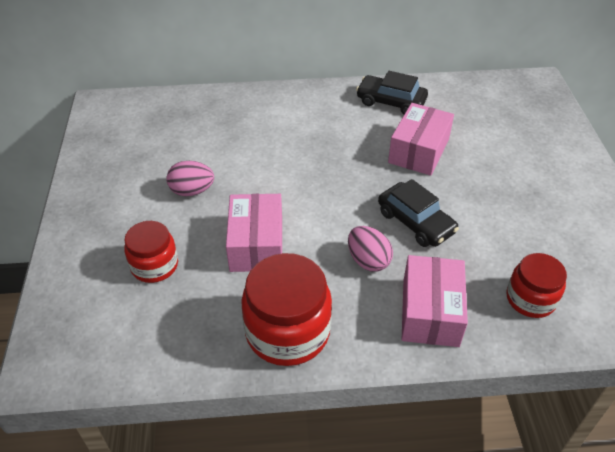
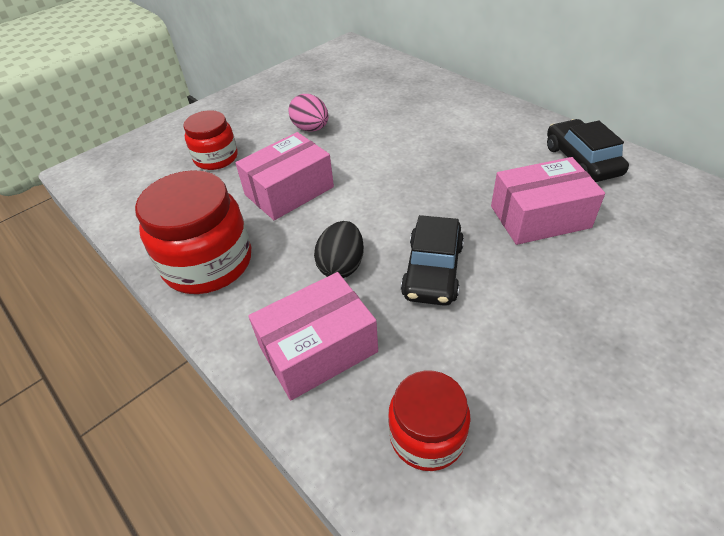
camera: 55 degrees right, 0 degrees up
pink egg [348,226,393,272] -> black egg [314,221,364,278]

